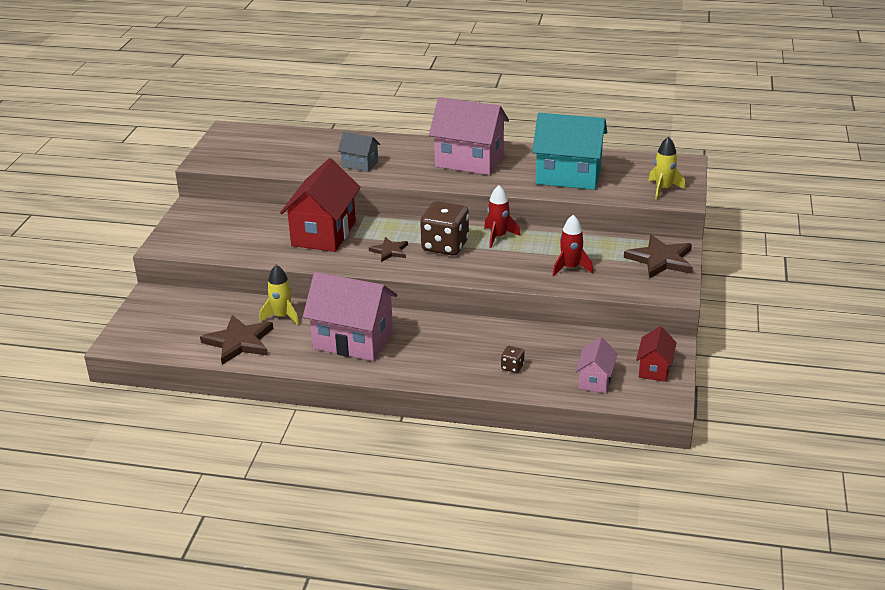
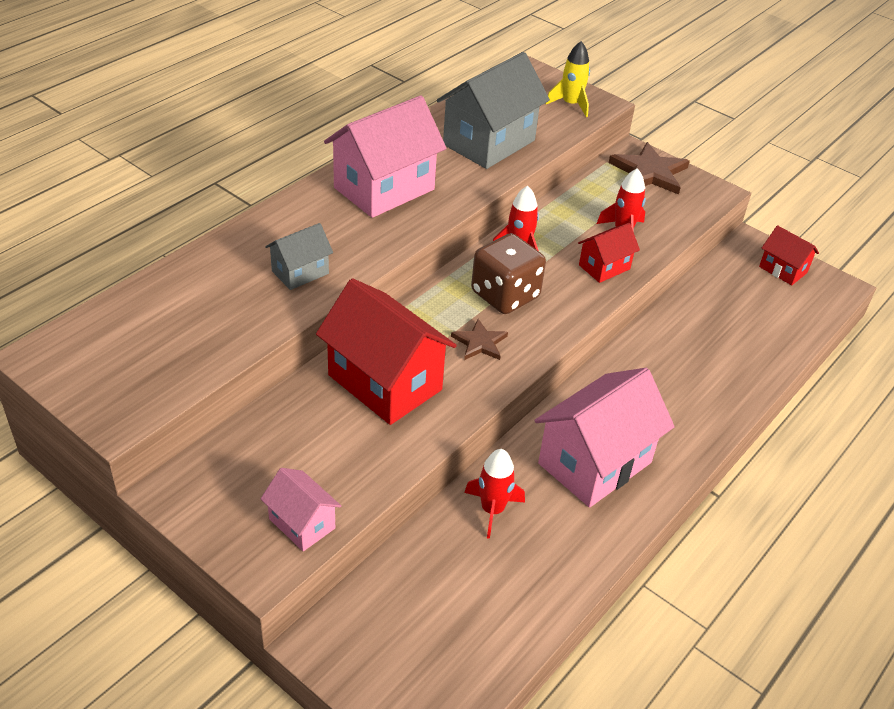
camera: 65 degrees left, 10 degrees up
brown star [200,315,273,365] -> none
yellow rocket [259,265,299,325] -> red rocket [464,449,525,539]
brown dice [501,346,524,373] -> none
turquoise house [532,113,607,190] -> grey house [437,52,550,169]
pink house [576,337,618,393] -> pink house moved to [261,468,341,551]
none -> red house [578,223,640,283]

